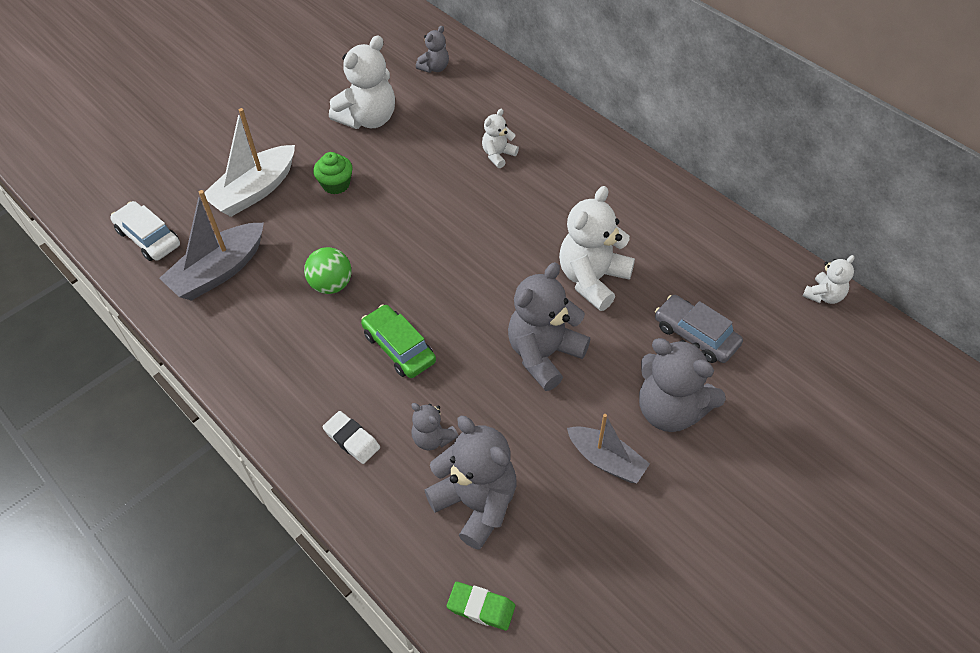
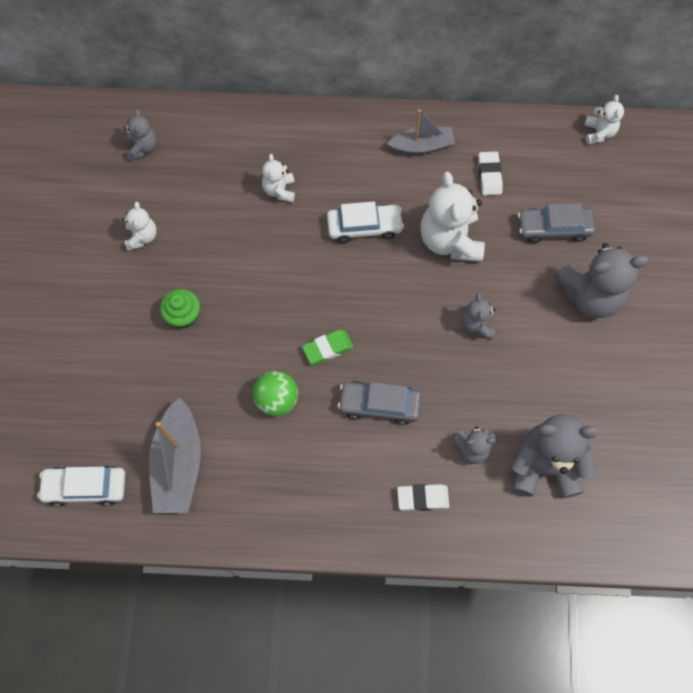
camera: 45 degrees left, 15 degrees up
white boat [204,108,295,217] -> none
white teddy bear [329,35,395,129] -> white teddy bear [122,202,157,250], size x0.52
green car [361,304,436,378] -> grey car [338,381,421,425]
green eraser [447,582,515,631] -> green eraser moved to [302,330,354,364]
grey teddy bear [508,262,590,391] -> grey teddy bear [462,293,496,339], size x0.52
grey boat [567,414,650,483] -> grey boat moved to [387,109,455,155]
none -> white car [327,202,404,243]
none -> white eraser [478,151,503,195]

